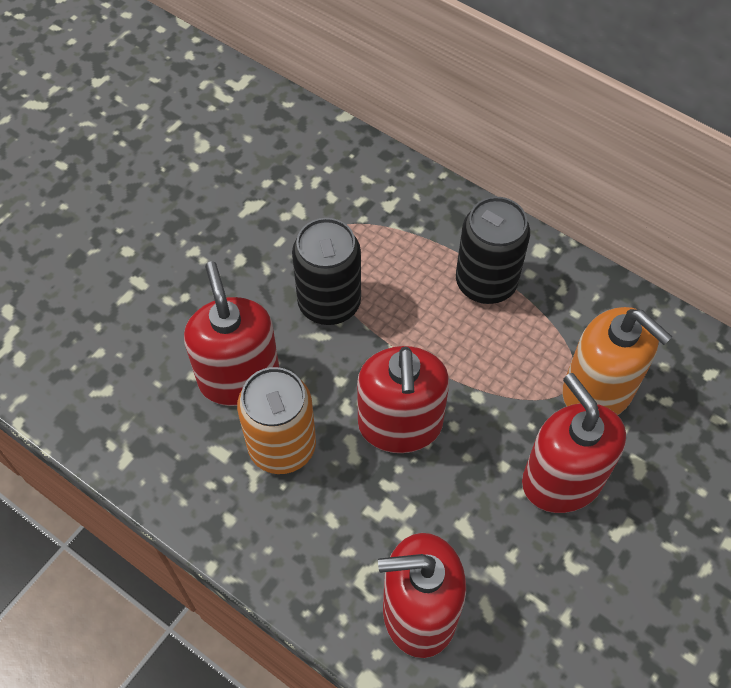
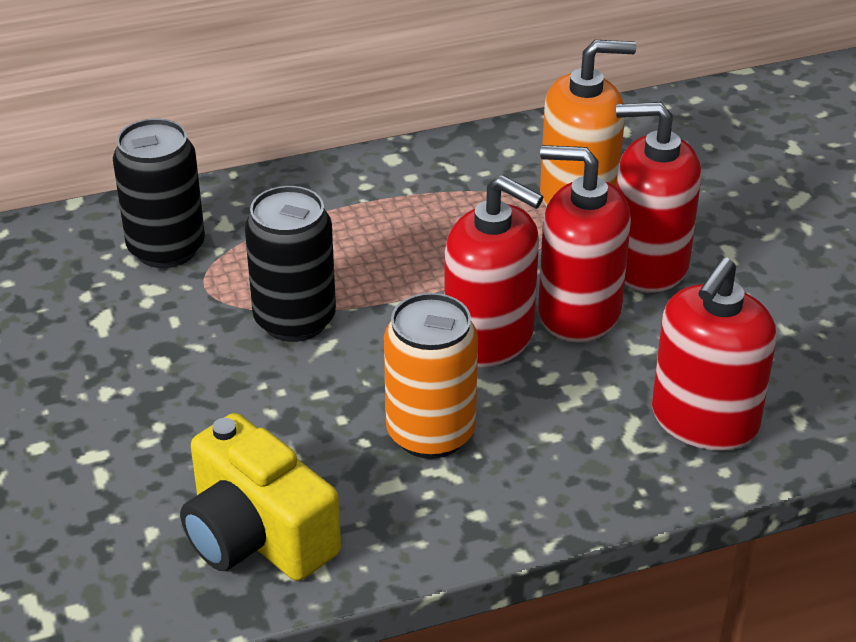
camera: 55 degrees left, 20 degrees down
red soap dispenser [184,262,279,406] -> red soap dispenser moved to [538,145,631,342]
black can [456,197,530,304] -> black can moved to [113,119,205,268]
none -> yellow camera [180,413,341,581]

